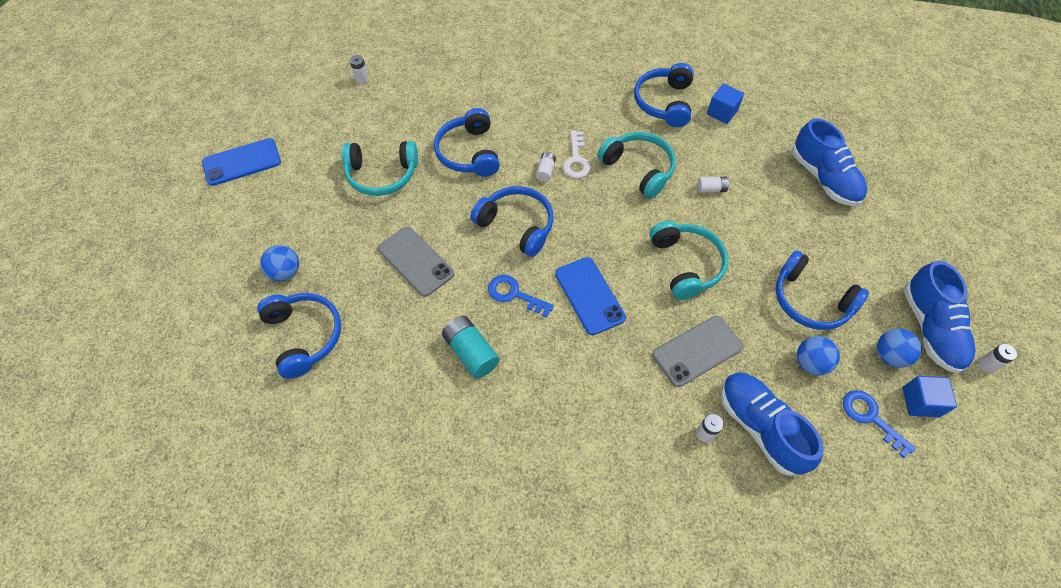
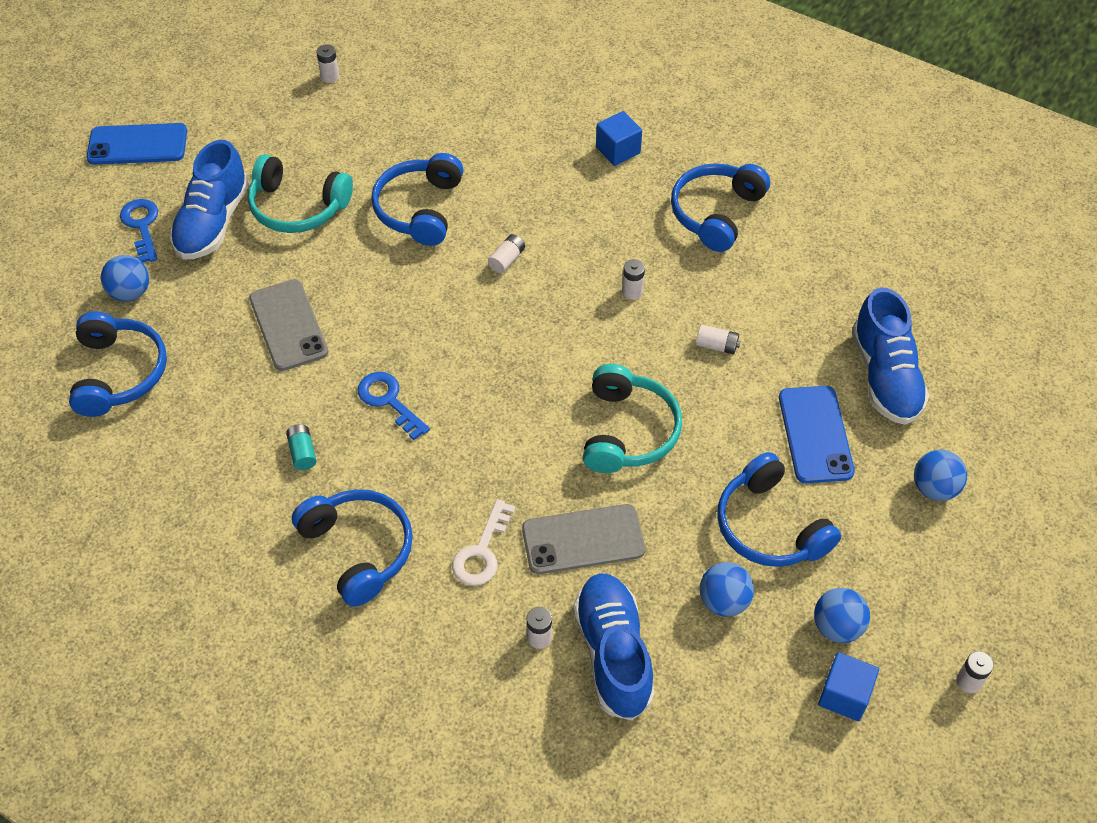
camera: 20 degrees right, 5 degrees down
turquoise battery [442,316,500,378] -> turquoise battery [286,424,317,470], size x0.56
blue headphones [471,186,554,257] -> blue headphones moved to [292,489,413,607]
blue phone [555,257,626,335] -> blue phone moved to [779,386,855,483]
white key [563,130,590,178] -> white key moved to [452,499,516,586]
turquoise headphones [597,132,676,198] -> white battery [622,259,645,299]
blue cube [707,84,744,124] -> blue cube moved to [596,111,642,166]
blue key [843,390,916,458] -> blue key moved to [120,199,158,263]
blue shoe [904,261,976,373] -> blue shoe moved to [170,140,249,260]
none -> blue ball [914,450,967,501]

